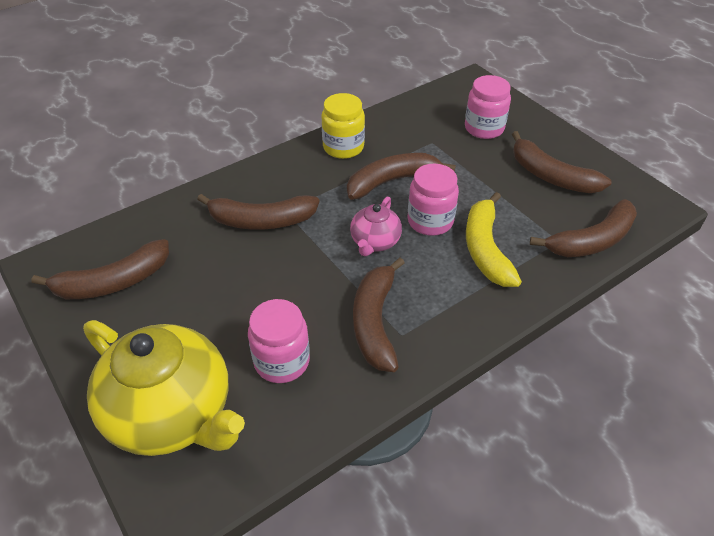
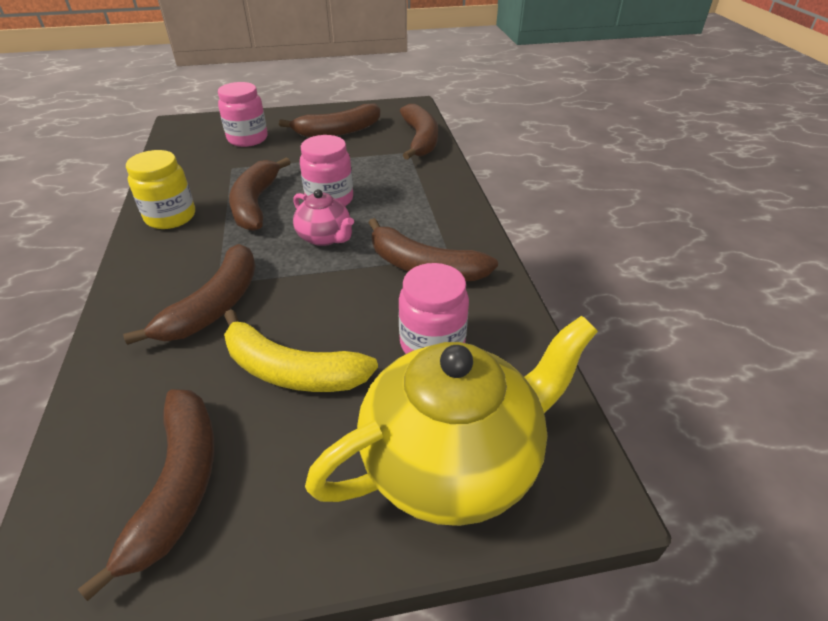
camera: 65 degrees left, 5 degrees down
yellow banana [466,192,522,287] -> yellow banana moved to [224,309,378,392]

